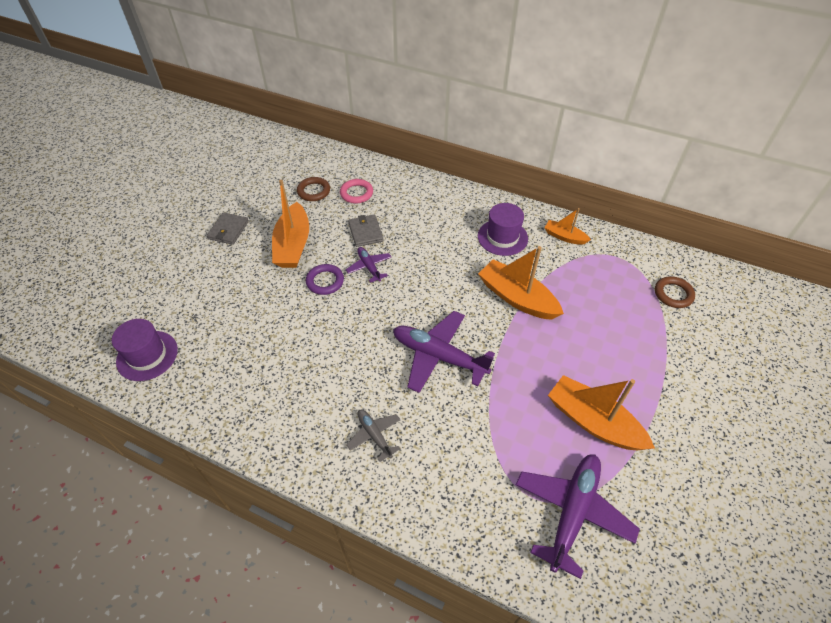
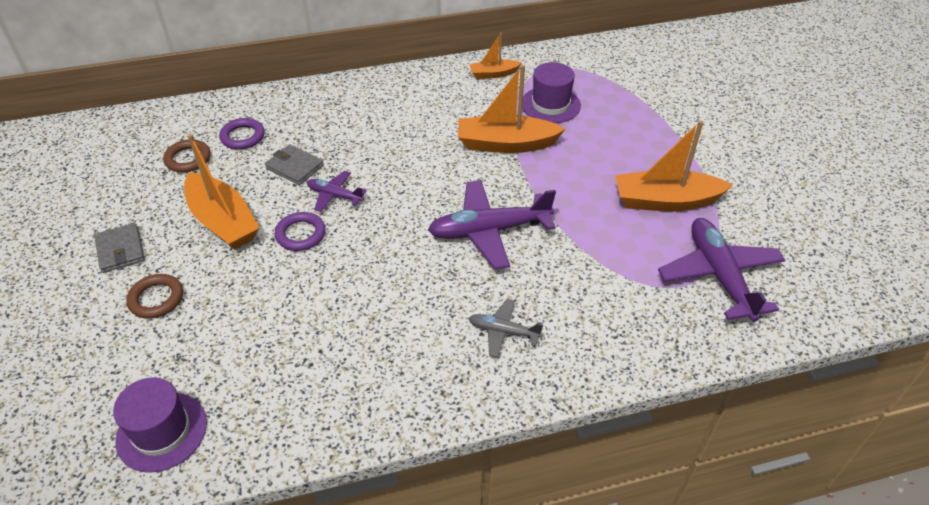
camera: 40 degrees left, 5 degrees down
pink ring [340,179,373,203] -> purple ring [219,118,265,150]
purple hat [478,203,528,256] -> purple hat moved to [522,62,581,123]
brown ring [655,276,695,308] -> brown ring moved to [126,274,183,319]

